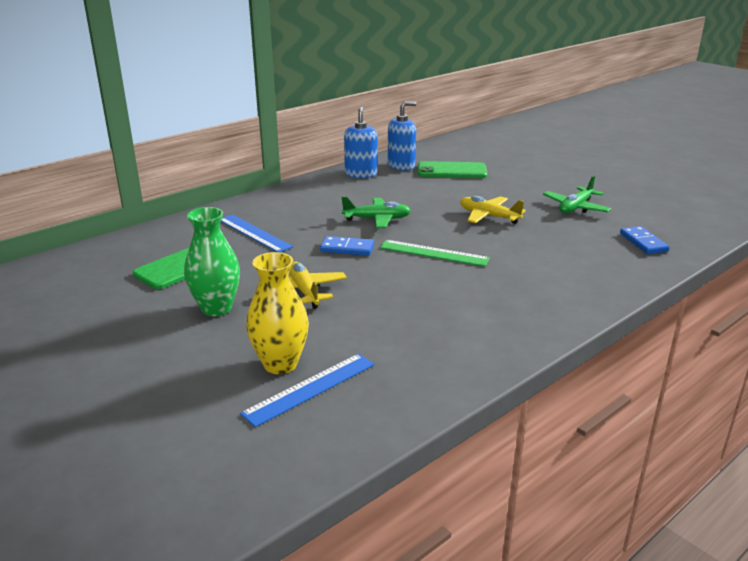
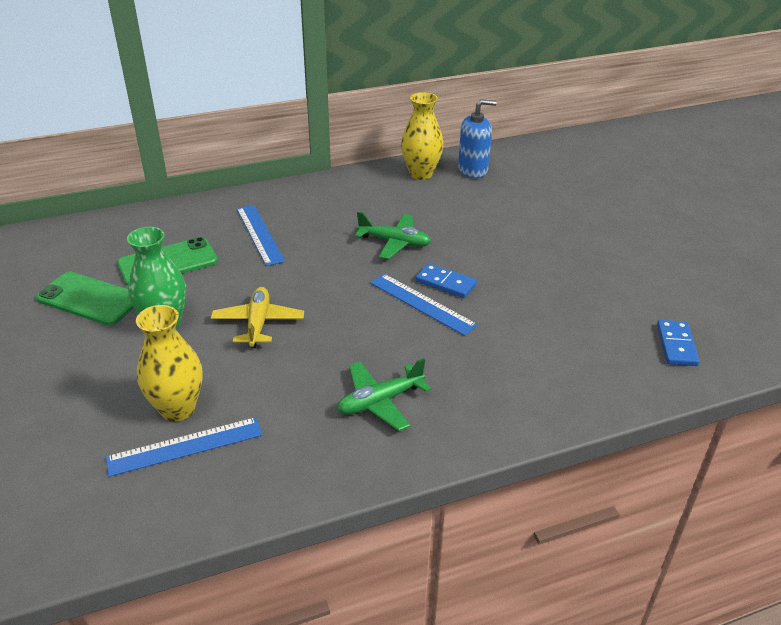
camera: 20 degrees right, 10 degrees up
blue domino [320,236,374,256] -> blue domino moved to [416,263,477,298]
blue soap dispenser [344,106,378,178] -> yellow vase [401,92,444,180]
green ruler [380,240,490,267] -> blue ruler [370,274,478,336]
green phone [418,161,487,178] -> green phone moved to [36,271,134,326]
yellow plane [460,196,526,224] -> none
green plane [543,176,611,213] -> green plane moved to [337,358,431,431]

